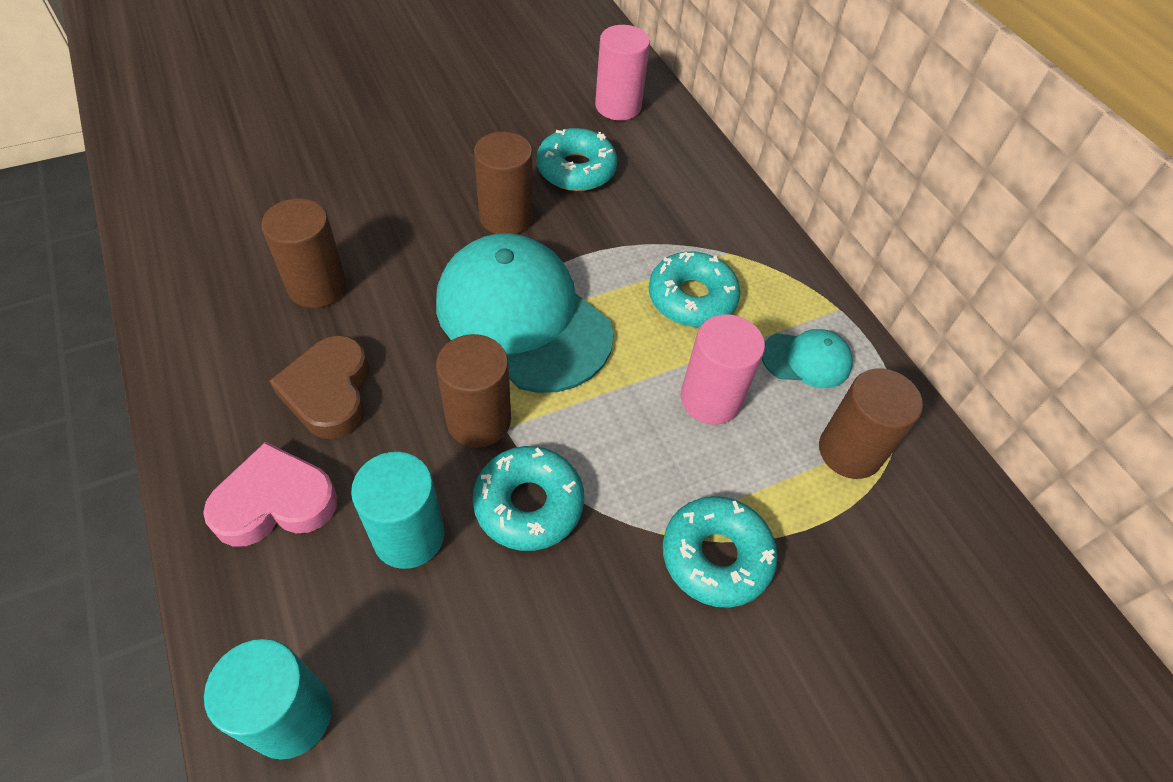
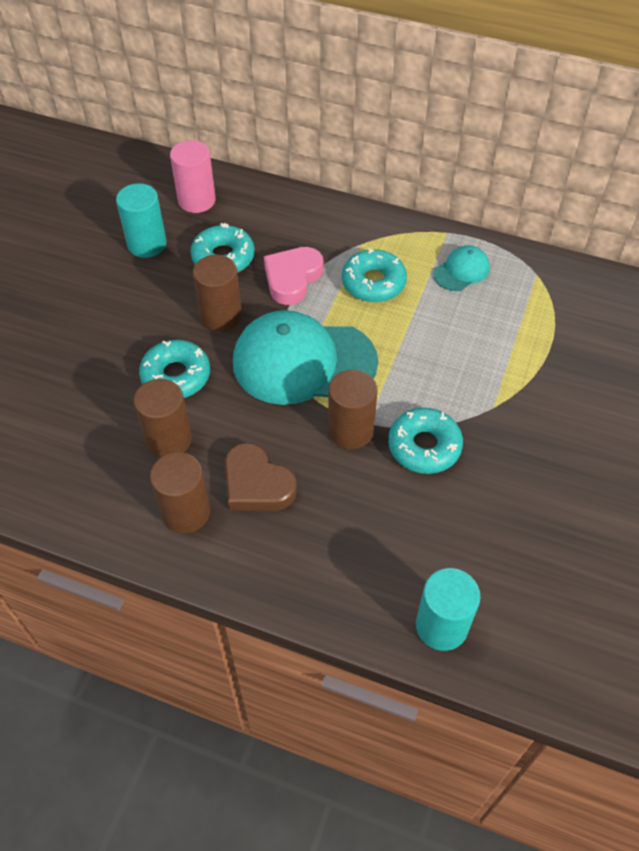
camera: 40 degrees left, 0 degrees up
pink heart [203,442,338,547] -> pink heart moved to [264,247,323,305]
turquoise cylinder [351,452,444,569] -> turquoise cylinder moved to [116,183,167,258]
turquoise donut [663,496,778,608] -> turquoise donut moved to [139,340,210,398]
pink cylinder [681,314,765,425] -> none
brown cylinder [819,368,923,479] -> brown cylinder moved to [150,452,210,533]

